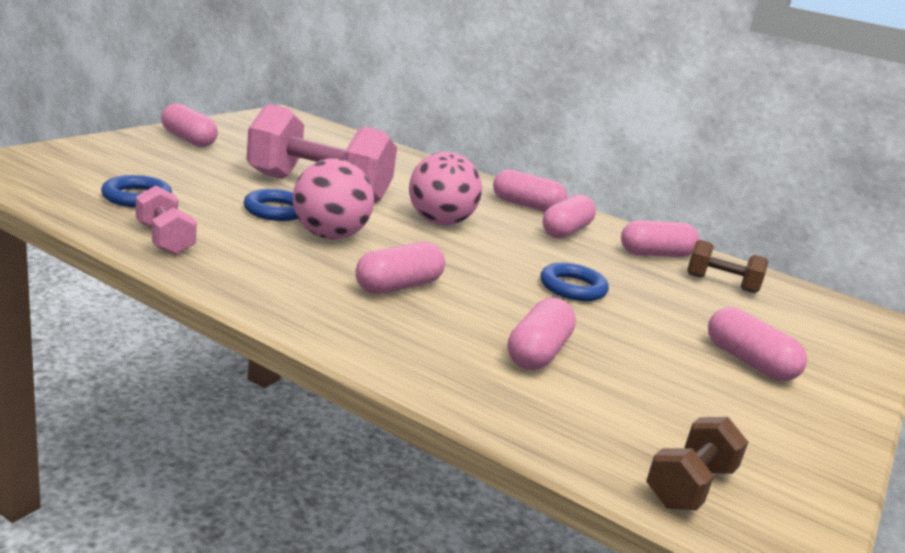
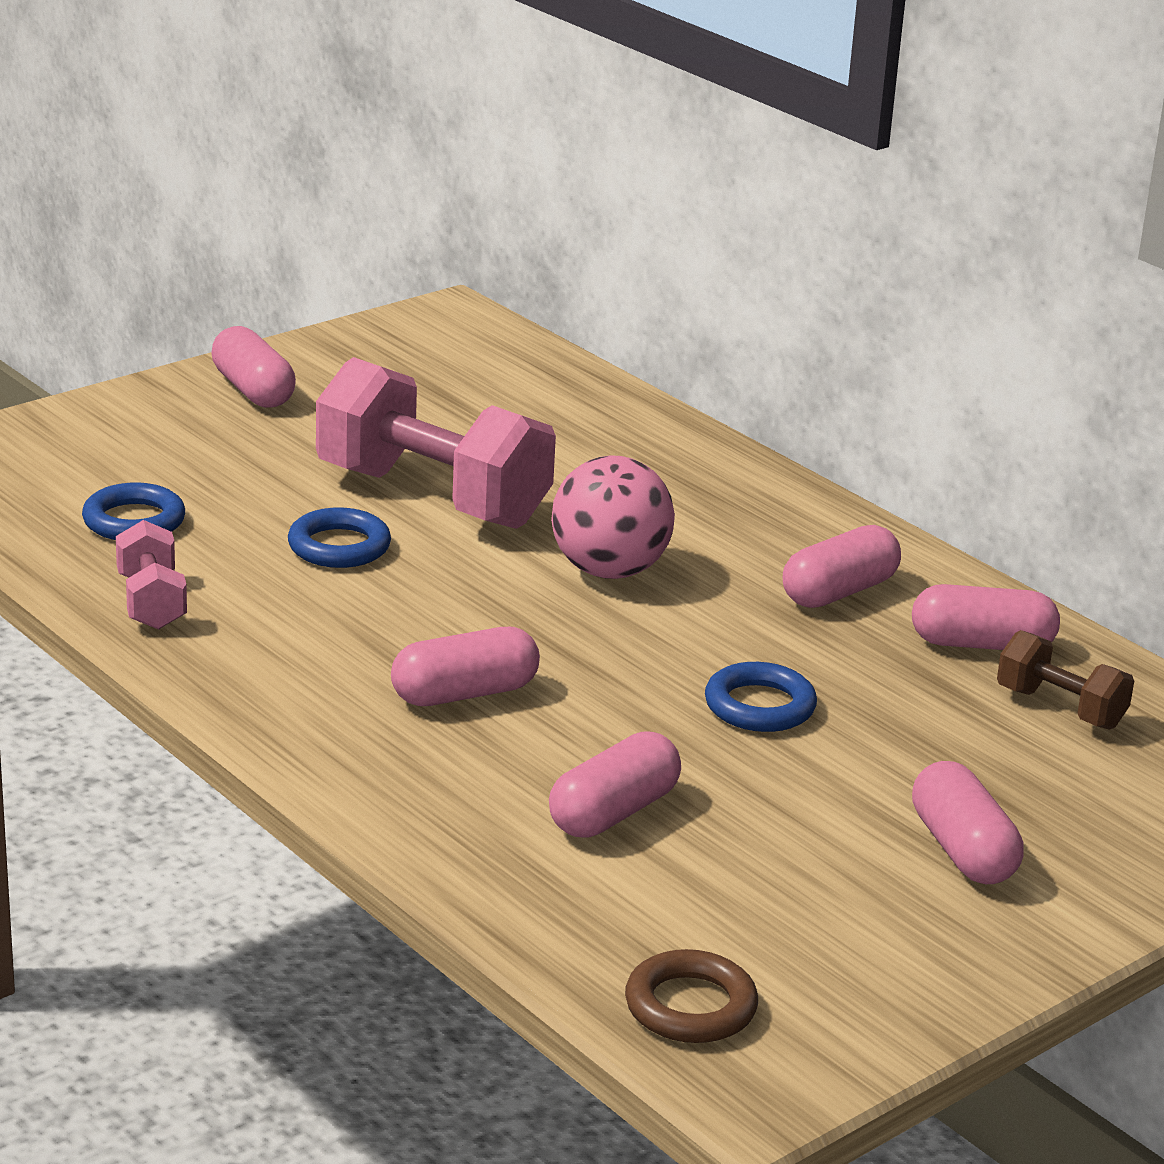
camera: 20 degrees right, 5 degrees up
pink ball [293,159,374,239] -> none
pink capsule [493,170,567,212] -> none
brown dumbbell [646,417,748,510] -> brown ring [625,949,758,1043]

